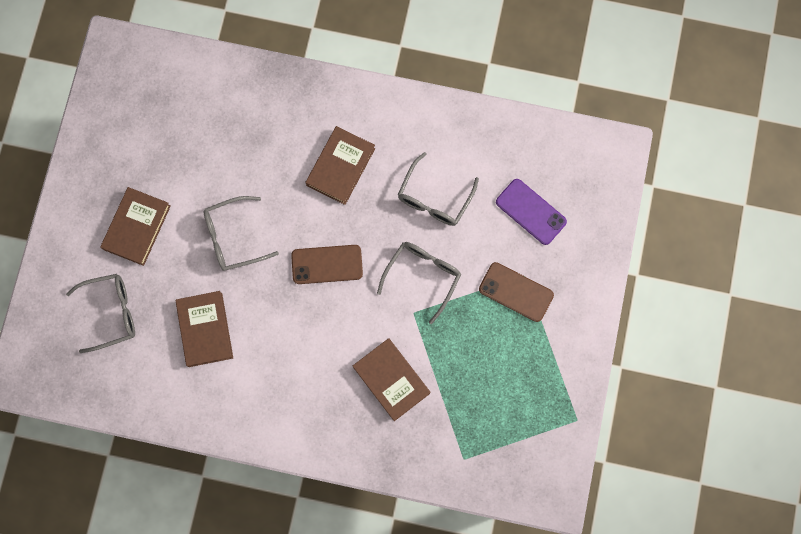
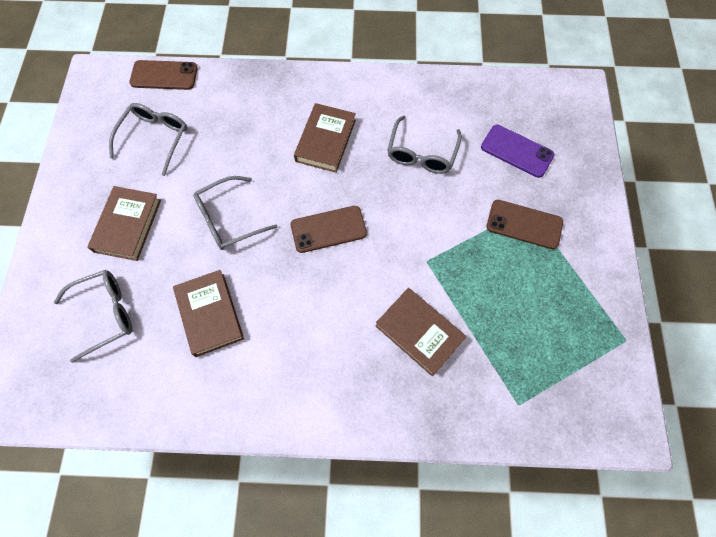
camera: 10 degrees left, 10 degrees down
grey glasses [377,242,461,324] -> grey glasses moved to [109,103,187,176]
none -> brown phone [130,60,198,90]

